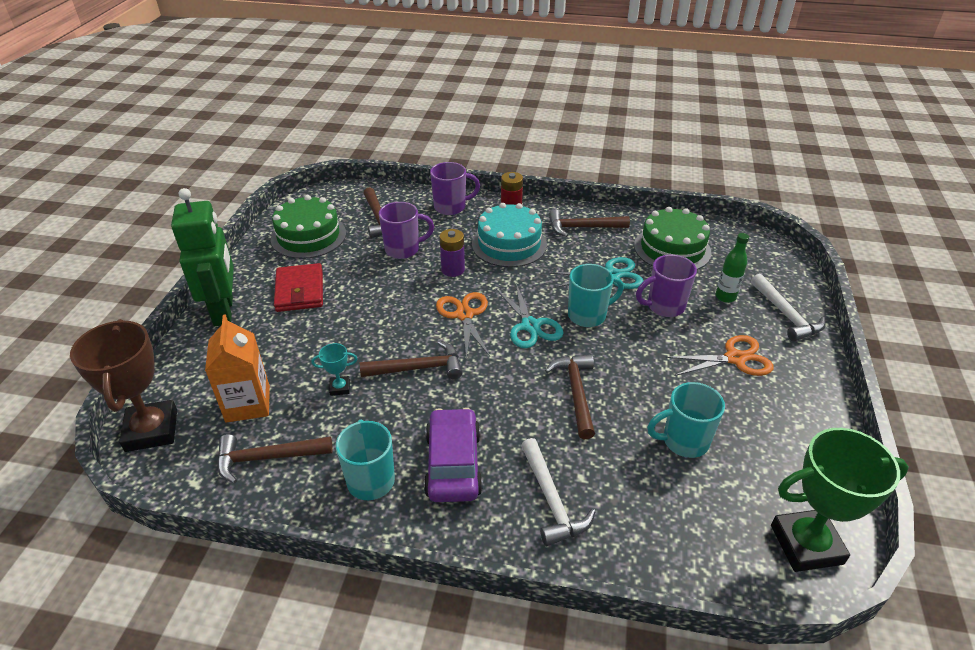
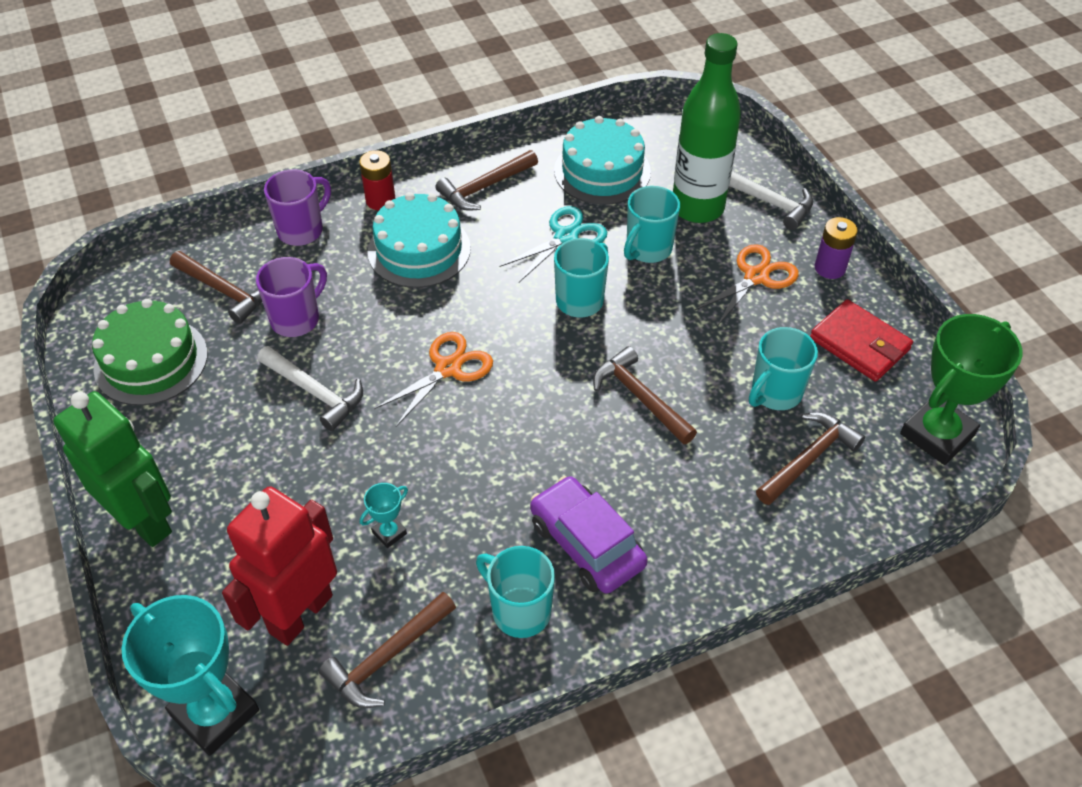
camera: 35 degrees left, 10 degrees up
brown trophy [70,319,177,452] -> turquoise trophy [121,595,259,756]
orange carton [205,314,270,423] -> red robot [222,486,337,646]
red wallet [274,263,323,312] -> red wallet moved to [810,299,913,382]
brown hammer [360,341,462,379] -> brown hammer moved to [756,412,865,505]
orange scissors [436,292,490,359] -> orange scissors turned 90 degrees clockwise [374,332,493,427]
purple battery [439,229,465,277] -> purple battery moved to [815,217,858,279]
turquoise scissors [496,283,563,348] -> none
white hammer [521,438,596,546] -> white hammer moved to [257,346,363,431]
green cake [634,207,712,270] -> turquoise cake [554,116,651,205]
purple mug [636,255,697,317] -> turquoise mug [624,186,680,263]
green bottle [716,233,749,303] -> green bottle [673,33,741,223], size x2.16

